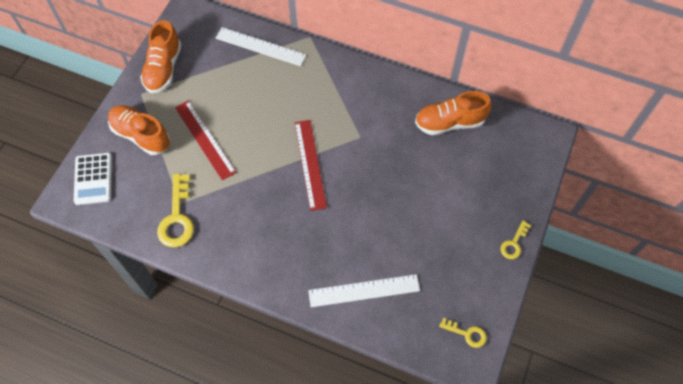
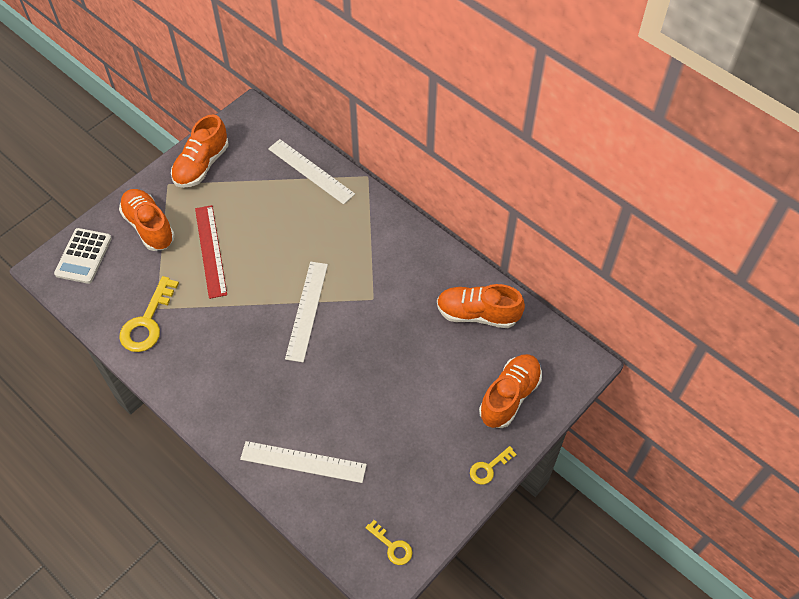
camera: 20 degrees right, 5 degrees down
red ruler [295,120,327,211] -> white ruler [285,262,328,362]
none -> orange shoe [479,354,542,428]

